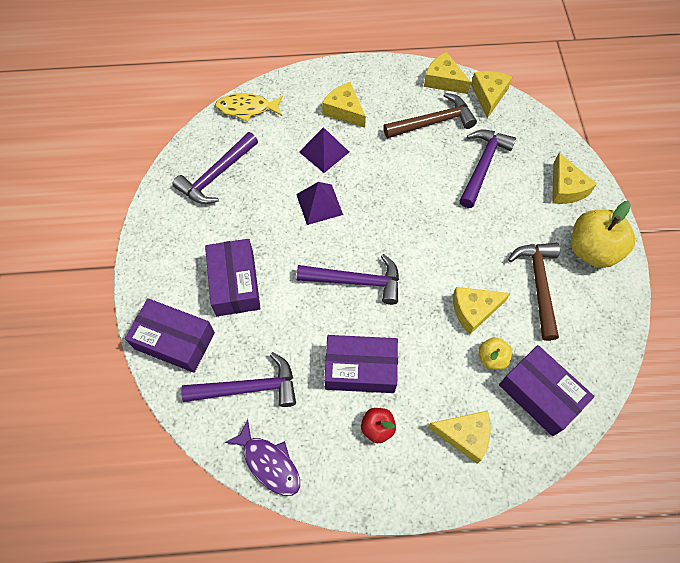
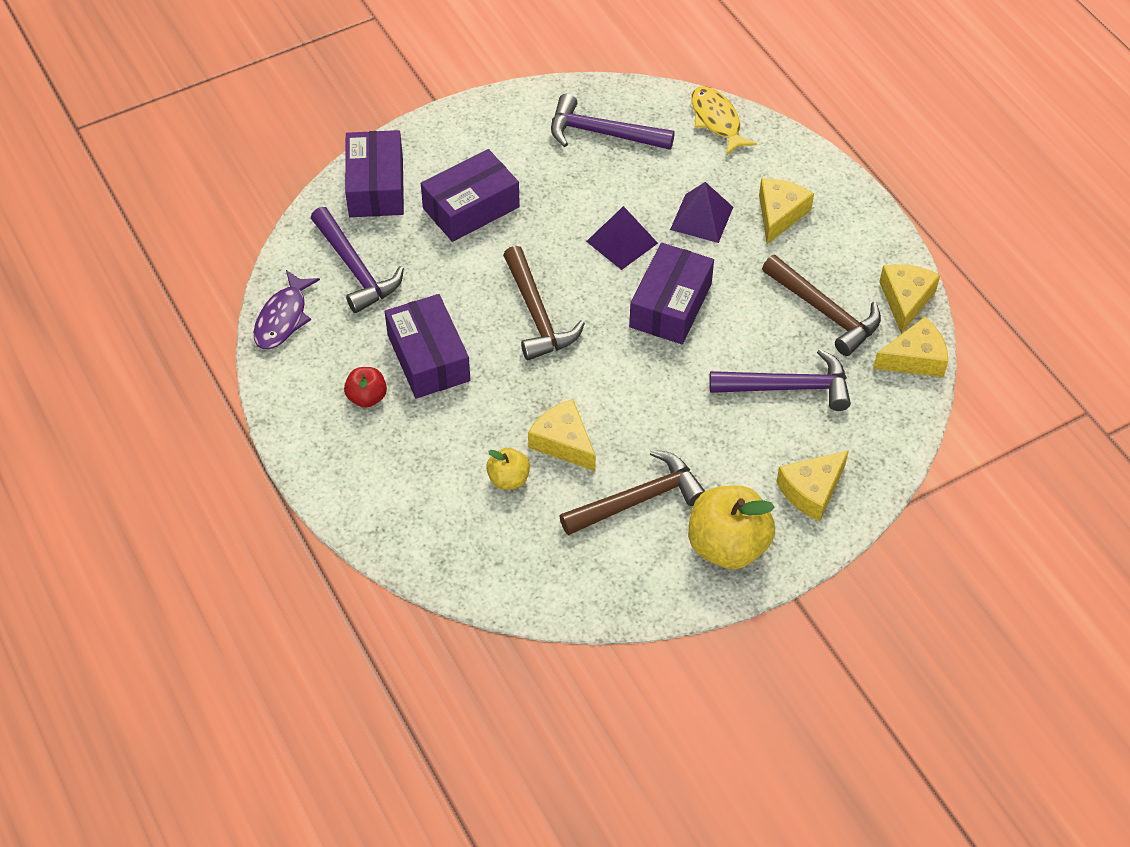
camera: 65 degrees right, 10 degrees down
purple hammer [297,254,399,305] -> brown hammer [503,246,585,360]
yellow cheese [428,410,491,464] -> none
purple box [499,345,595,436] -> purple box moved to [629,243,714,344]

